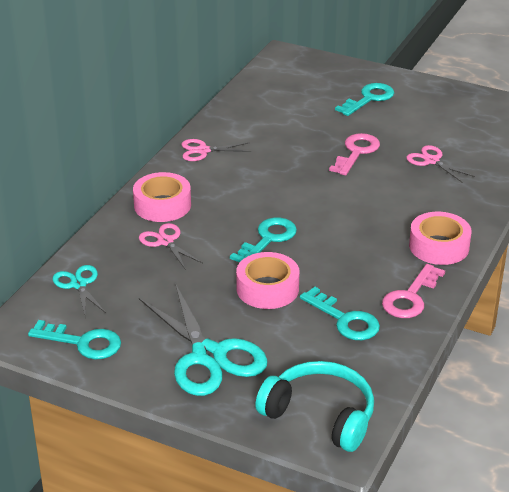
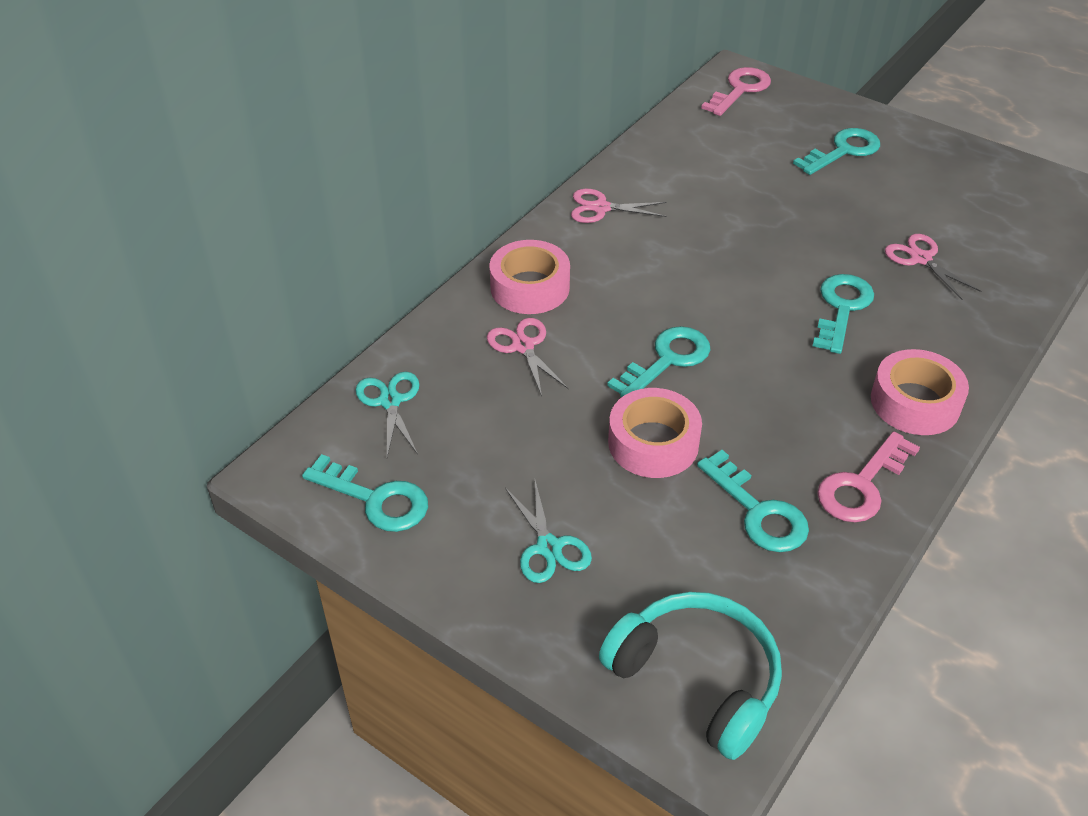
camera: 10 degrees right, 10 degrees up
turquoise scissors [139,283,268,396] -> turquoise scissors [505,480,592,583], size x0.52
pink key [329,133,380,175] -> pink key moved to [701,67,771,116]
none -> turquoise key [813,274,874,354]

